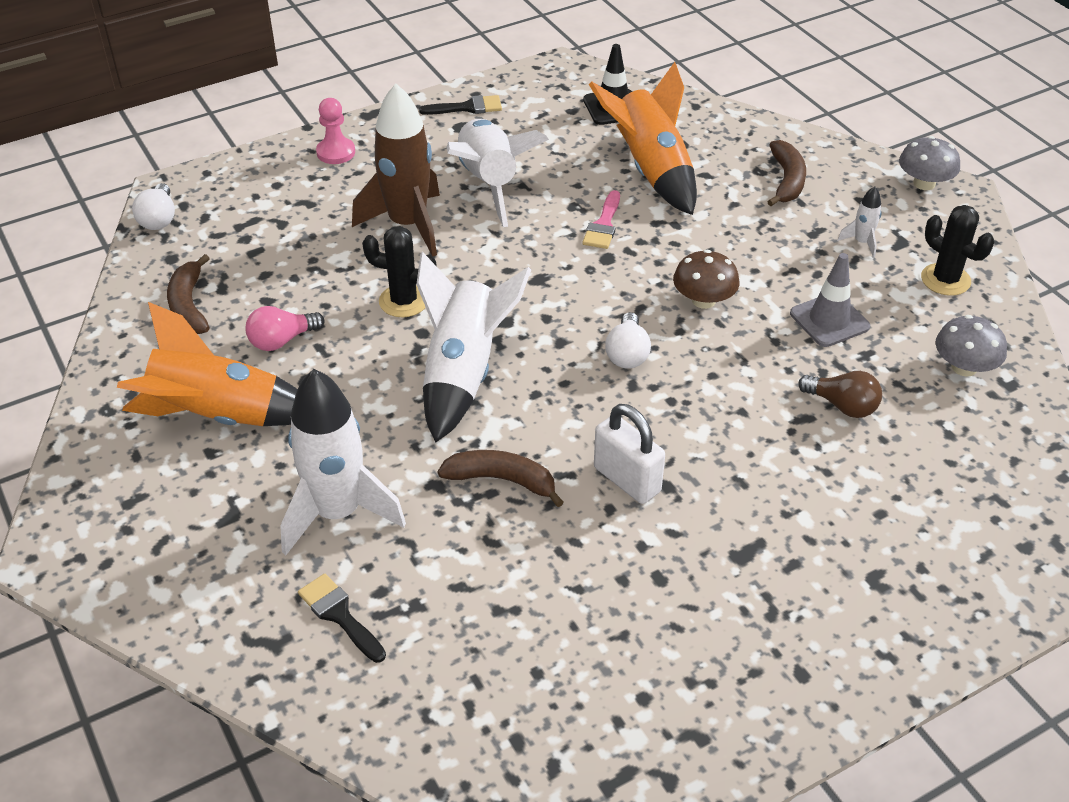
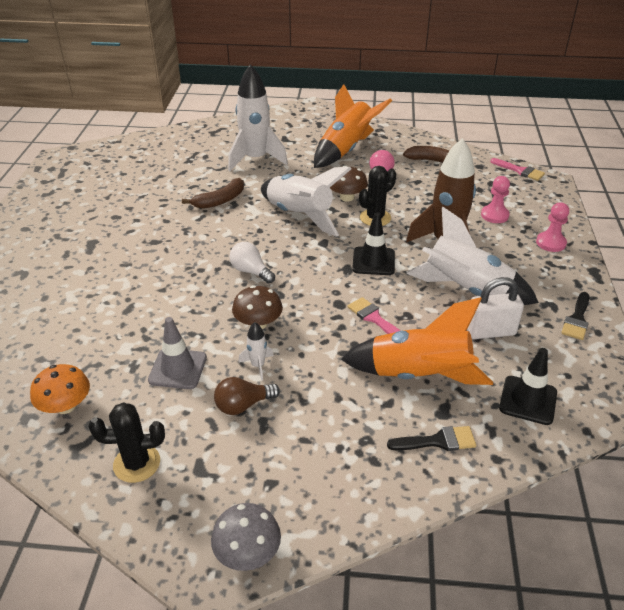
camera: 125 degrees right, 5 degrees down
white light bulb [132,183,175,230] -> pink brush [490,158,545,181]
black brush [298,574,386,663] -> black brush moved to [387,426,476,451]
white padlock [594,404,665,504] -> white padlock moved to [467,277,524,339]
brown banana [767,140,806,206] -> none
brown light bulb [798,371,882,418] -> brown light bulb moved to [214,377,280,415]
white rocket [838,186,881,258] -> white rocket moved to [238,322,274,381]
grey mushroom [935,315,1007,377] -> orange mushroom [30,364,90,414]
none -> brown mushroom [330,165,368,201]
none -> black traffic cone [352,213,395,275]
none -> pink pawn [481,176,510,223]

